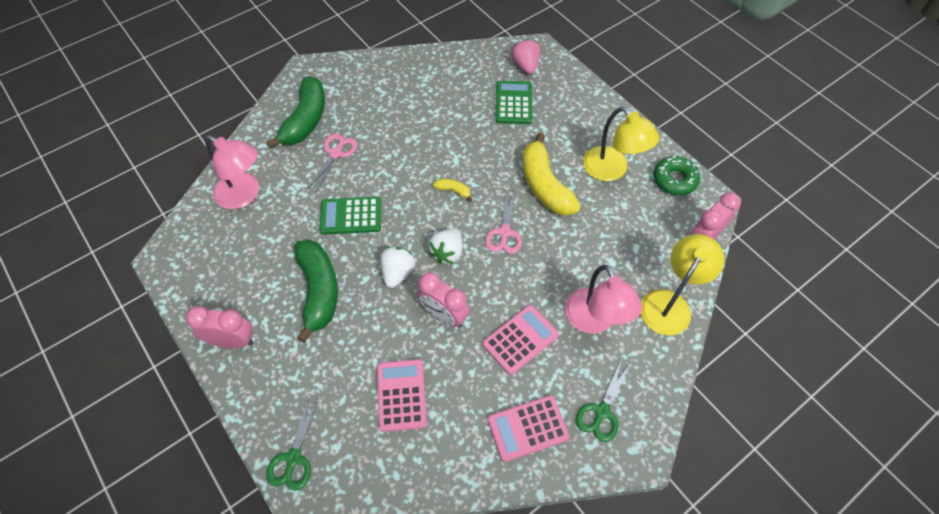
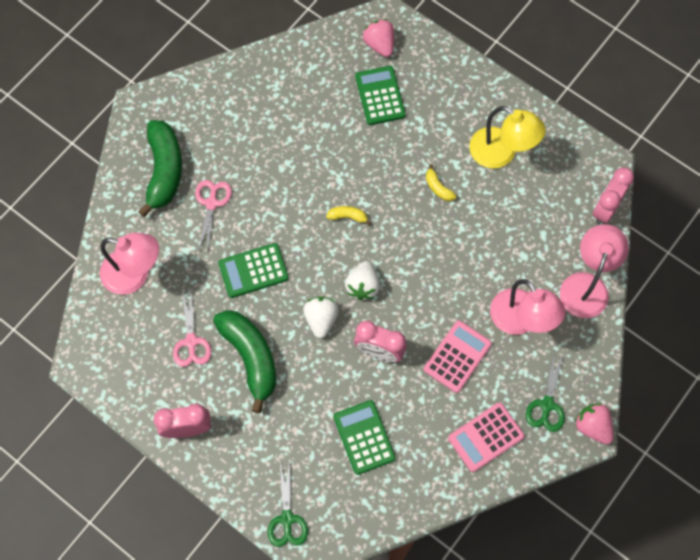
camera: 15 degrees left, 10 degrees up
pink calculator [377,359,427,432] -> green calculator [333,400,396,475]
pink scissors [485,189,522,254] -> pink scissors moved to [173,289,211,367]
yellow banana [523,133,581,216] -> yellow banana [426,164,456,201], size x0.43
yellow lamp [641,234,724,335] -> pink lamp [560,224,629,318]
green donut [653,156,700,195] -> none
none -> pink strawberry [574,404,614,444]

